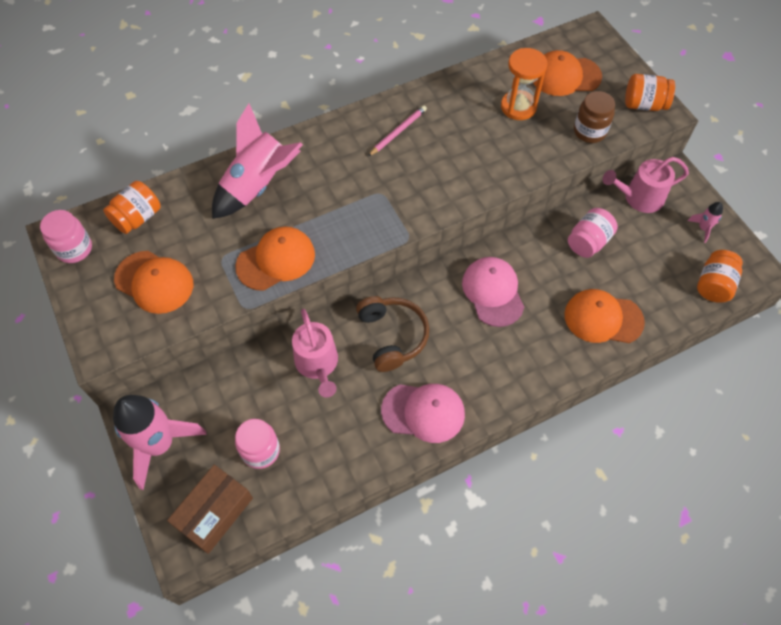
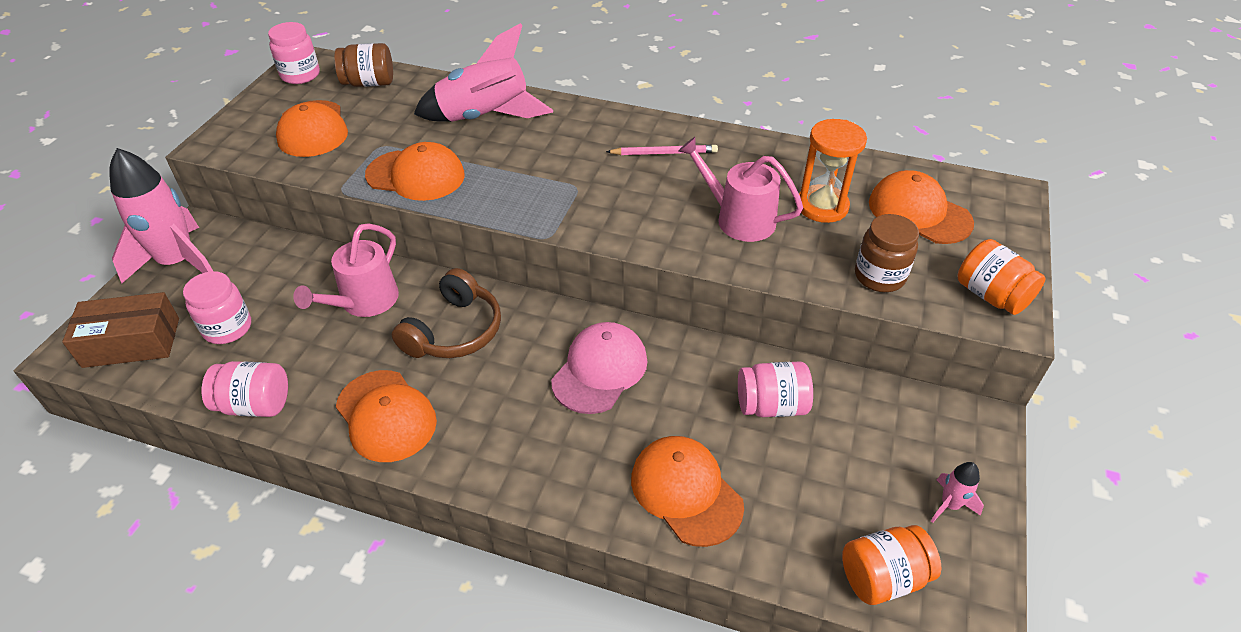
camera: 45 degrees right, 15 degrees down
orange jar [103,181,161,234] -> brown jar [334,43,393,87]
pink cap [381,384,465,443] -> orange cap [336,370,437,462]
pink watering can [603,157,689,213] -> pink watering can moved to [678,137,803,242]
none -> pink jar [202,361,288,417]

